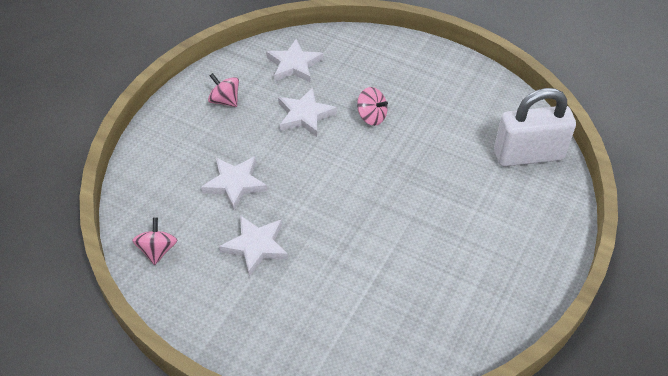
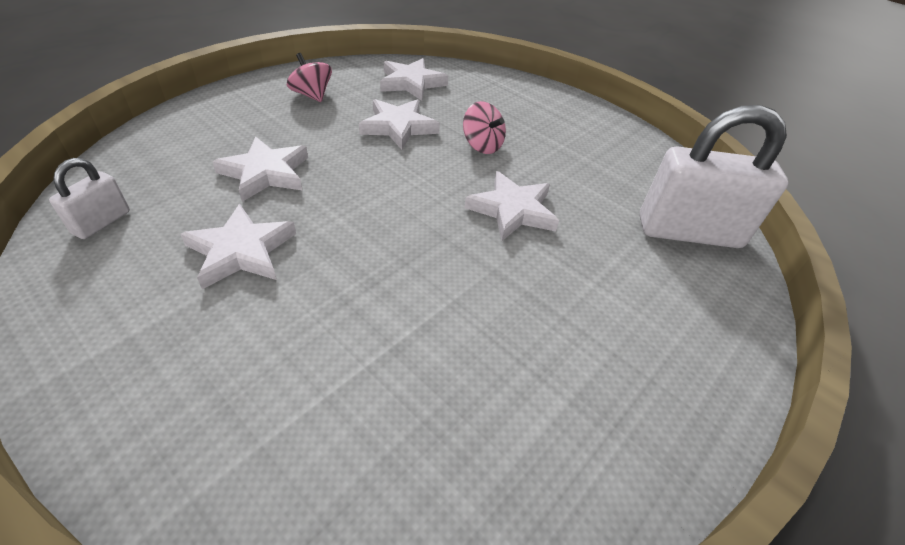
camera: 10 degrees right, 5 degrees down
pink spinning top [132,217,178,265] -> white padlock [49,158,130,239]
none -> white star [465,171,559,241]

